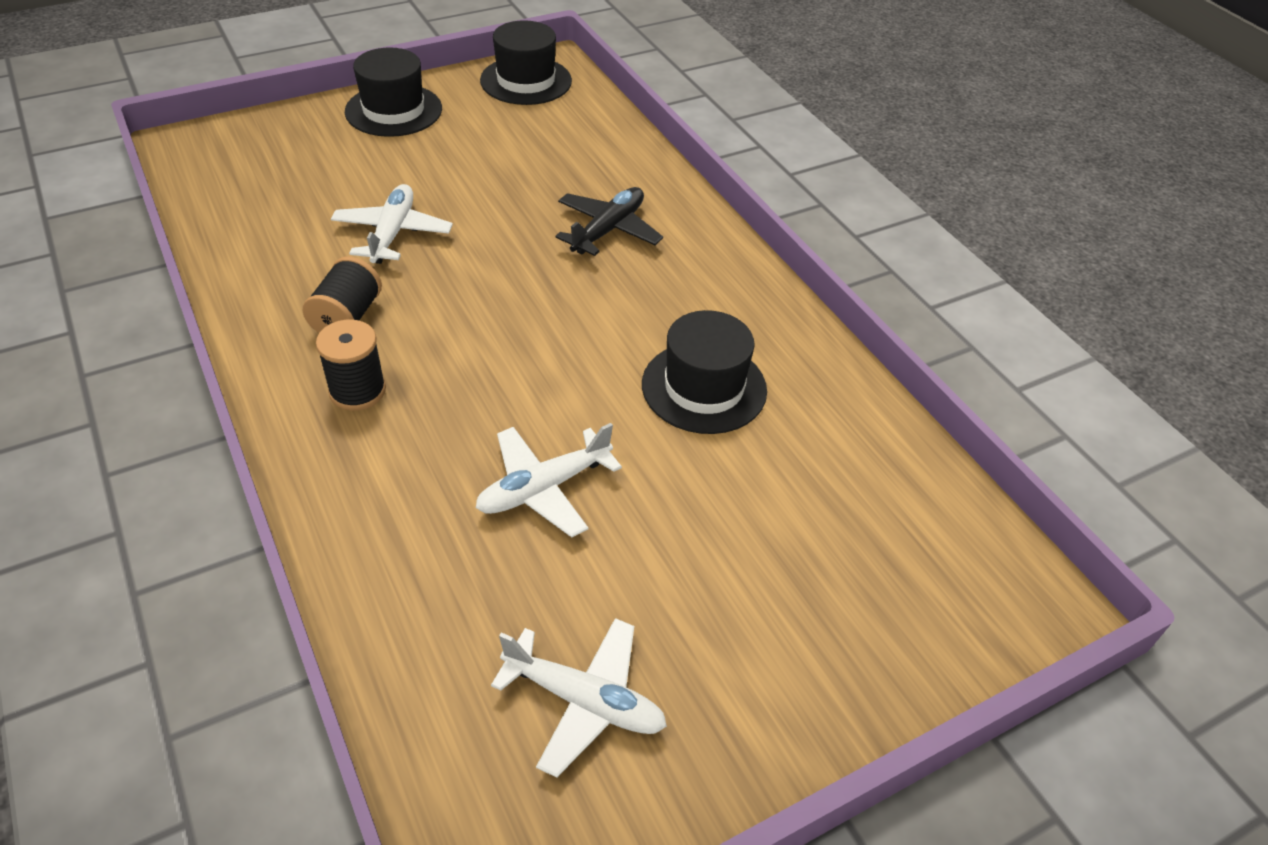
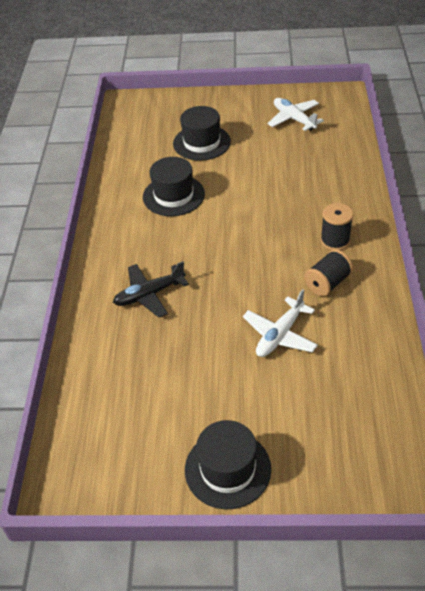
camera: 145 degrees left, 0 degrees up
white plane [476,423,622,537] -> none
black hat [480,20,572,105] -> black hat moved to [173,106,231,161]

